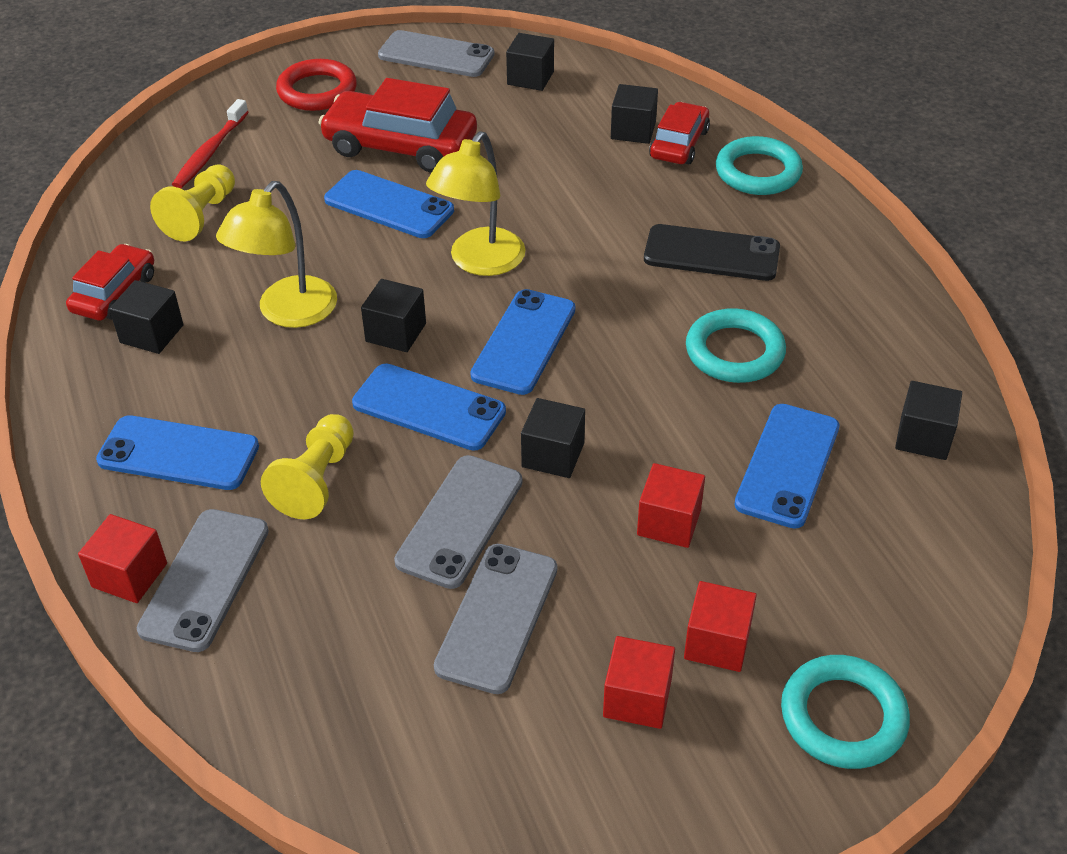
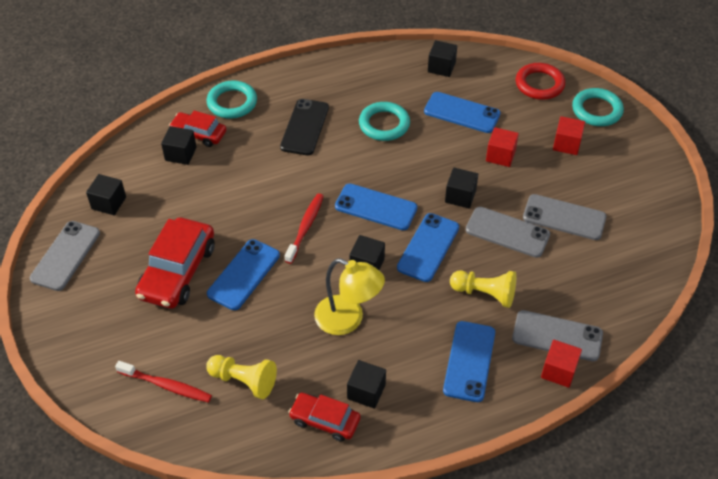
camera: 90 degrees left, 5 degrees up
red ring [276,59,357,111] -> red ring moved to [516,63,565,100]
yellow lamp [426,132,526,276] -> red toothbrush [285,193,324,264]
red cube [603,636,675,729] -> none

